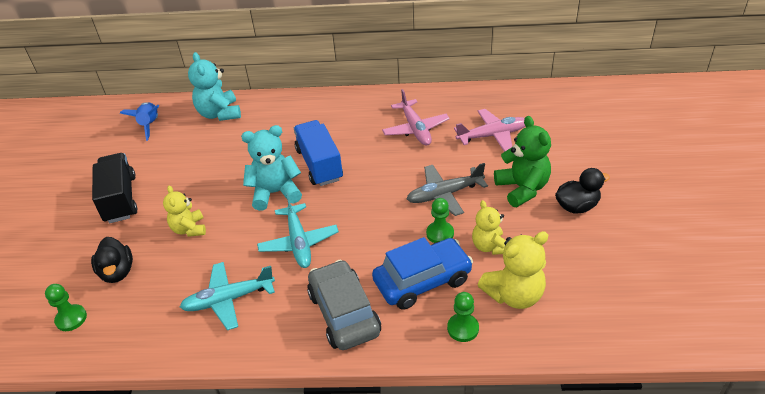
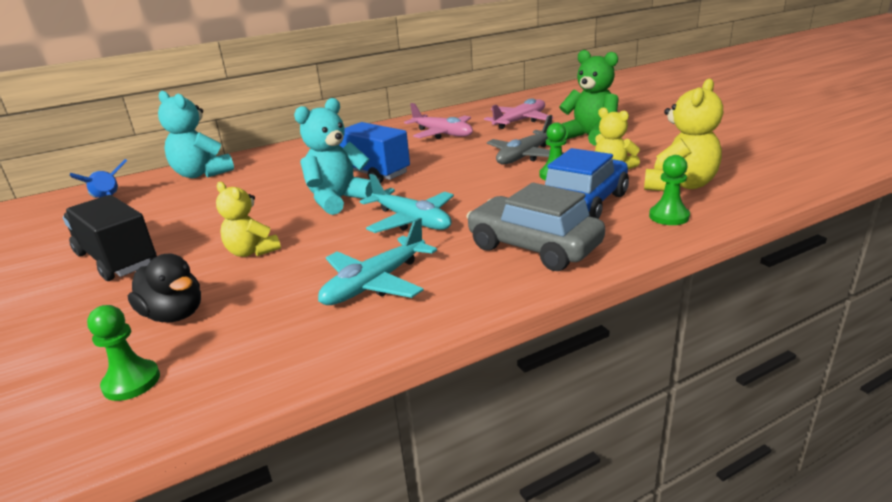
camera: 30 degrees left, 15 degrees down
black duck [555,168,610,213] -> none

